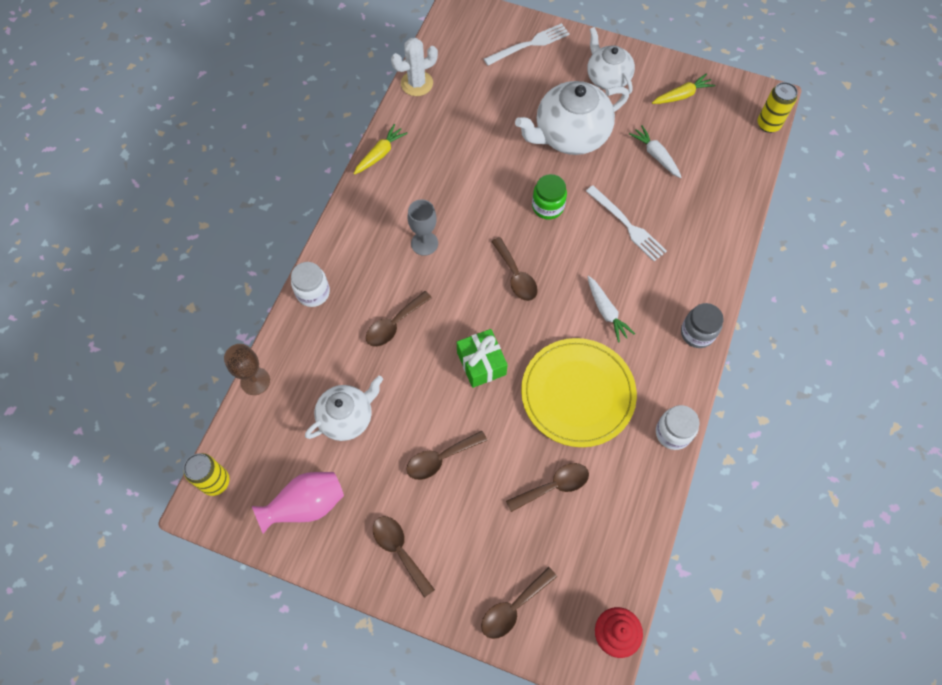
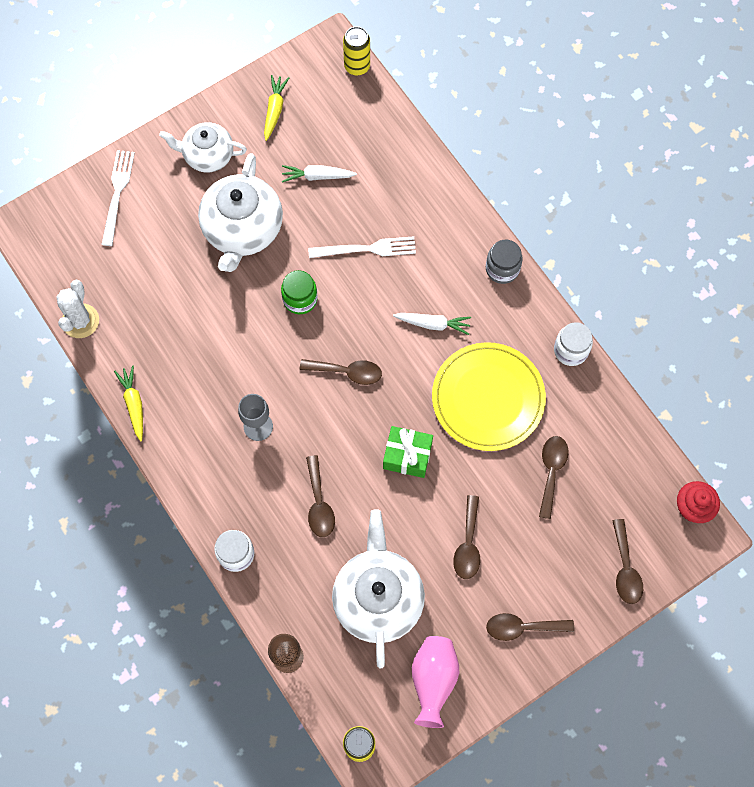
camera: 55 degrees left, 5 degrees up
white teapot [305,376,383,441] -> white teapot [332,509,425,668], size x1.58

